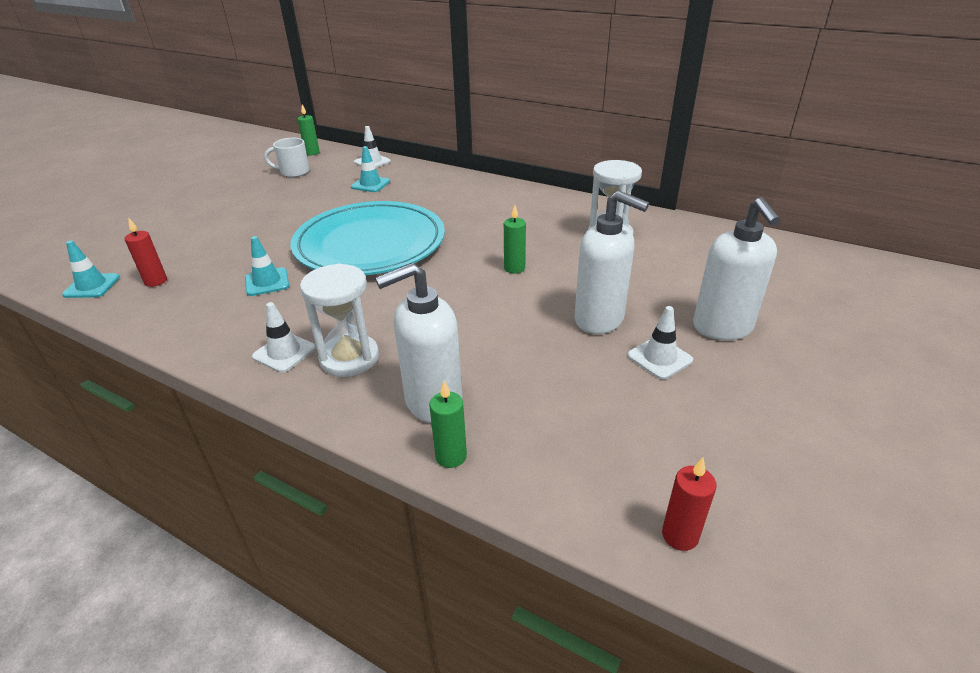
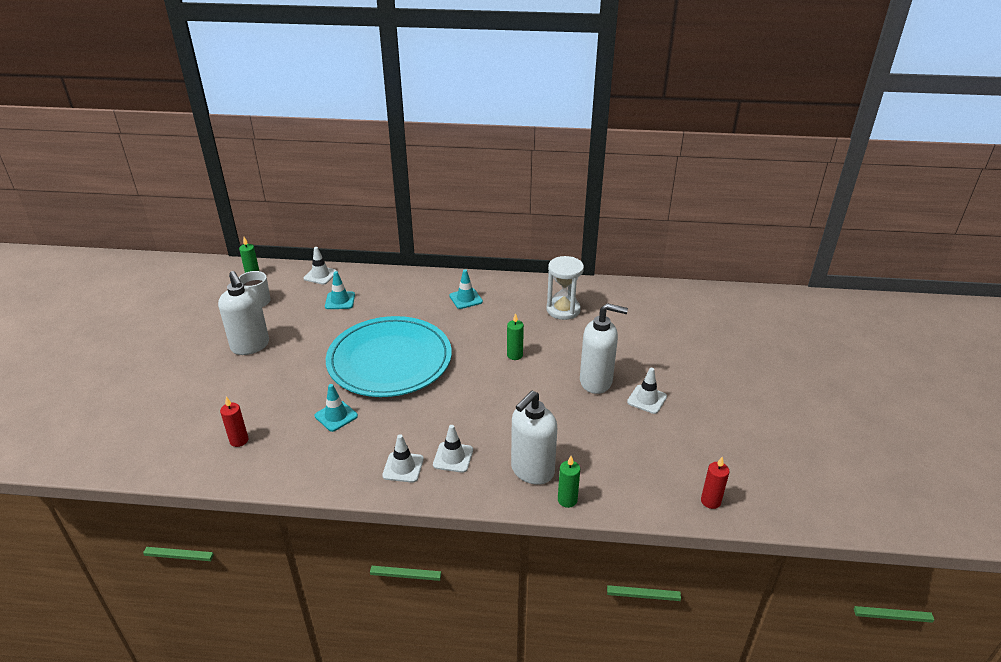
camera: 25 degrees left, 0 degrees up
turquoise traffic cone [62,241,120,298] -> turquoise traffic cone moved to [449,269,483,309]
white hourglass [300,264,379,377] -> white traffic cone [433,425,473,473]
white soap dispenser [693,197,780,340] -> white soap dispenser moved to [218,271,269,355]

